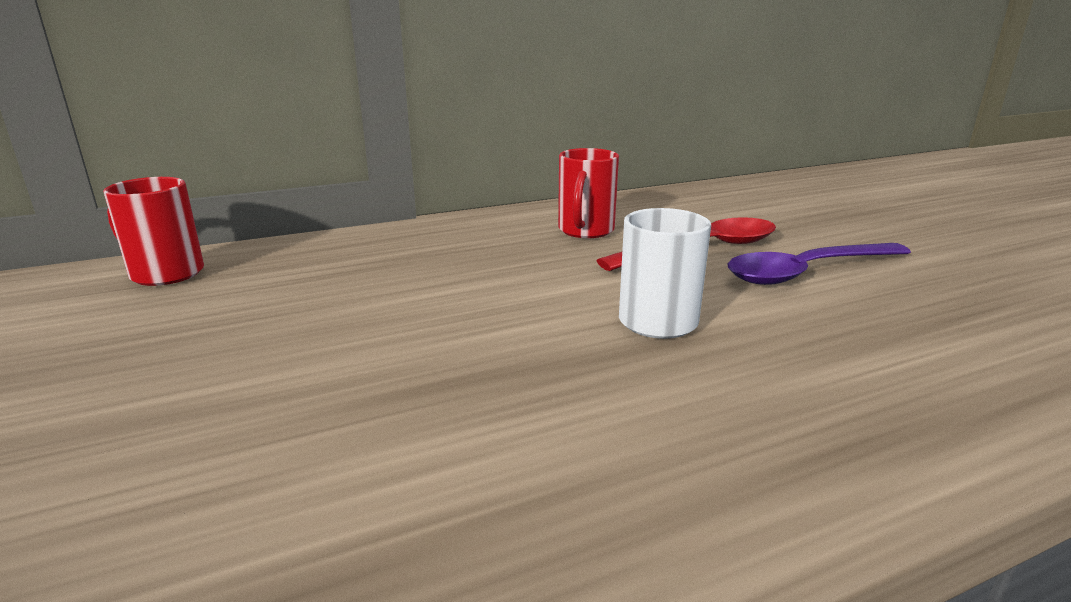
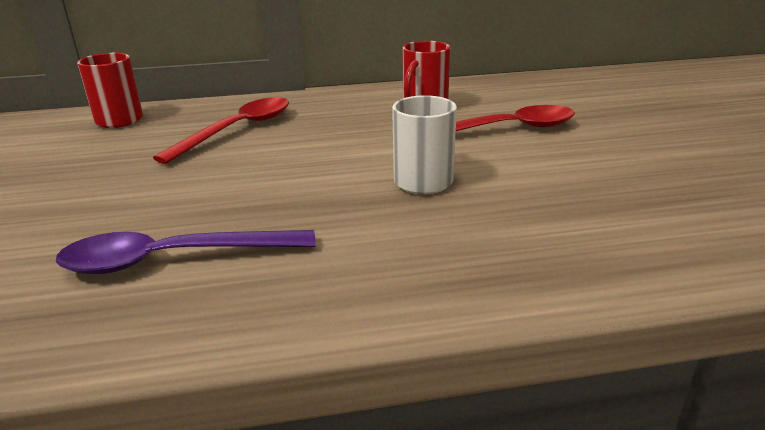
camera: 15 degrees right, 5 degrees up
purple spoon [727,243,911,285] -> purple spoon moved to [56,230,316,274]
none -> red spoon [153,97,289,164]

